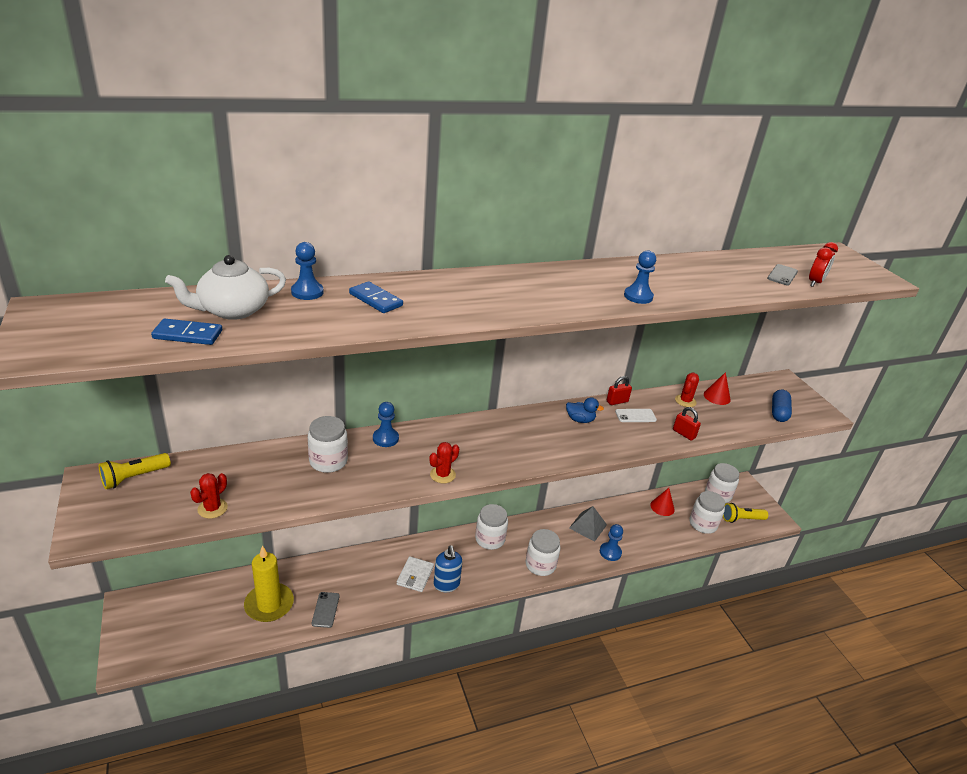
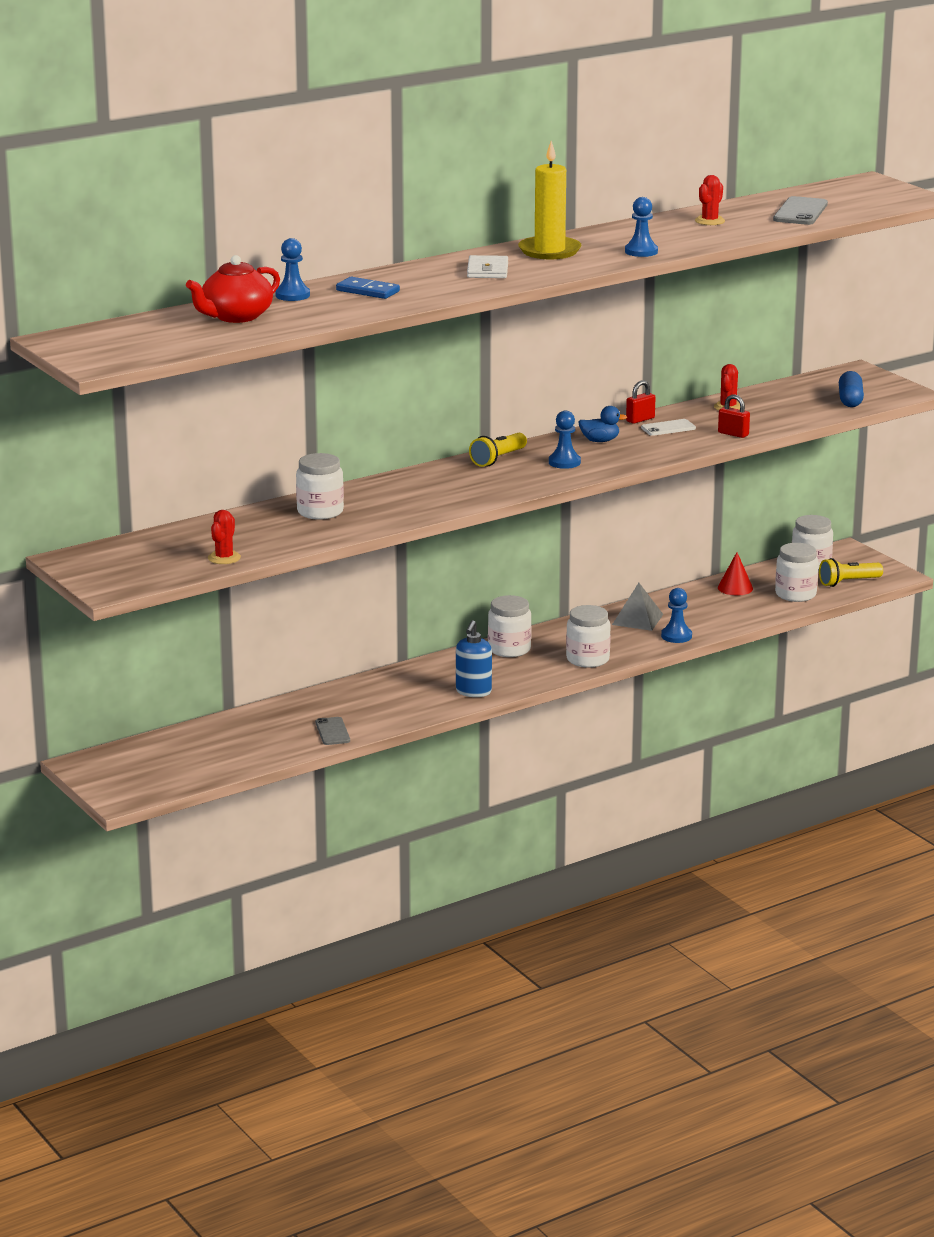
camera: 10 degrees left, 10 degrees down
yellow flashlight [99,453,171,489] -> yellow flashlight moved to [469,433,527,467]
blue domino [151,319,222,345] -> none
white teapot [165,255,286,320] -> red teapot [186,255,280,323]
yellow candle [244,546,294,622] -> yellow candle moved to [518,141,582,259]
blue pawn [373,402,399,447] -> blue pawn moved to [549,411,581,469]
white wallet [396,556,434,592] -> white wallet moved to [467,255,508,278]
red cactus [429,442,459,483] -> red cactus moved to [695,175,725,225]
blue soap dispenser [434,545,462,592] -> blue soap dispenser turned 45 degrees clockwise [456,620,492,697]
red cone [704,372,731,405] -> none
grey phone [767,264,798,285] -> grey phone [773,196,828,225], size x1.55
red clock [809,242,838,287] -> none

